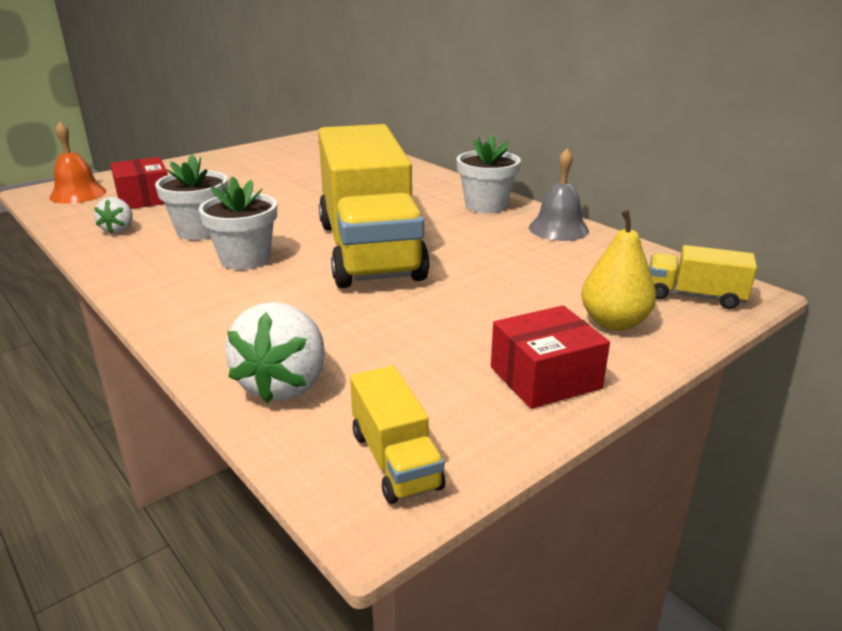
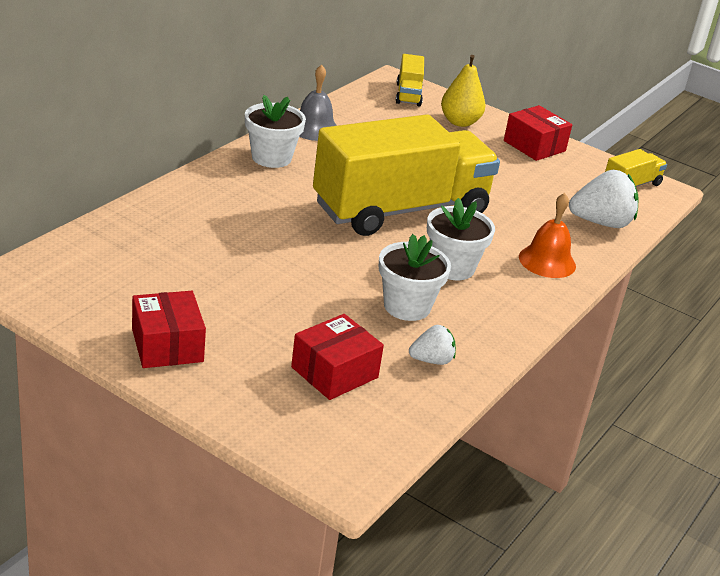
camera: 110 degrees left, 5 degrees up
orange bell [49,121,106,204] -> orange bell moved to [519,193,576,278]
none -> red box [132,291,206,368]

